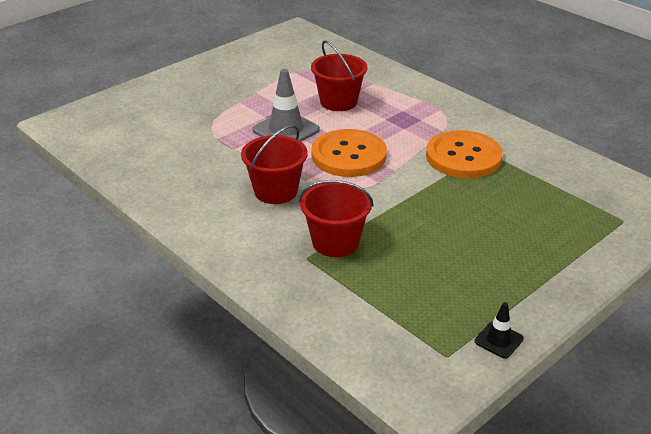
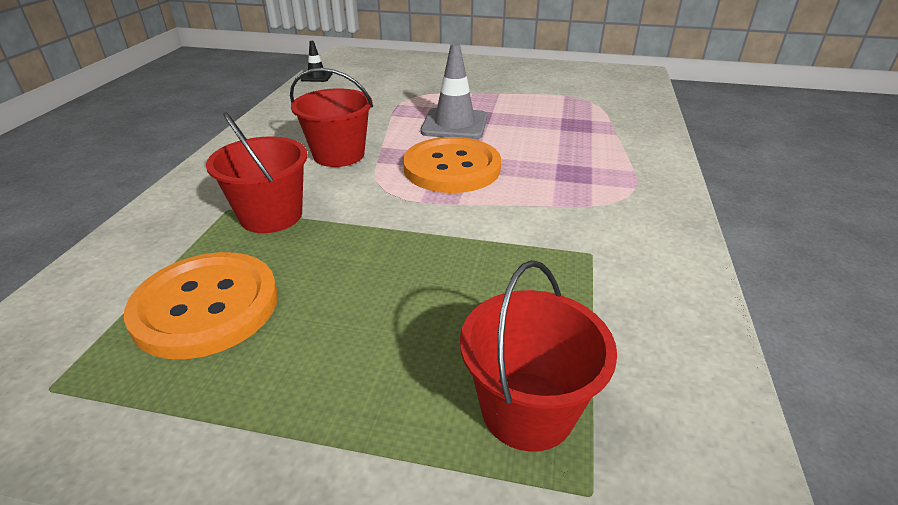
camera: 55 degrees right, 0 degrees up
red bucket [311,40,368,111] -> red bucket moved to [460,260,617,452]
orange button [426,130,503,178] -> orange button moved to [124,252,278,359]
black traffic cone [475,302,524,359] -> black traffic cone moved to [301,41,333,82]

